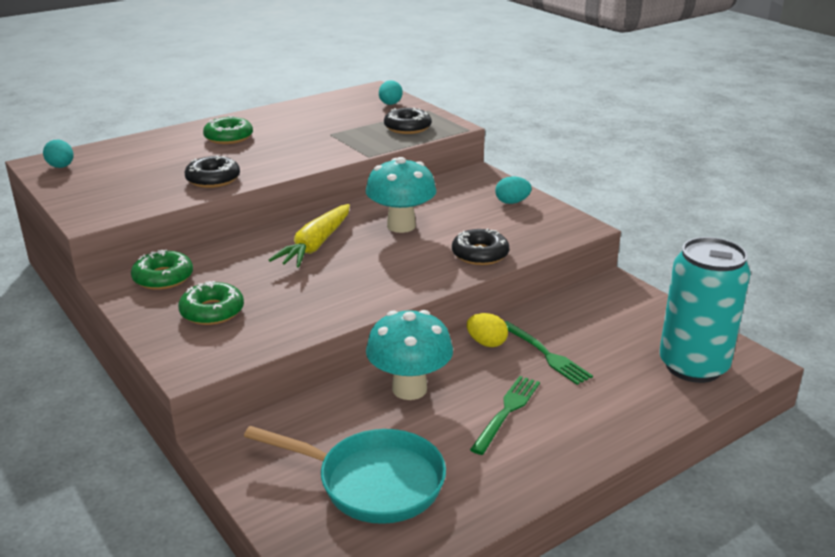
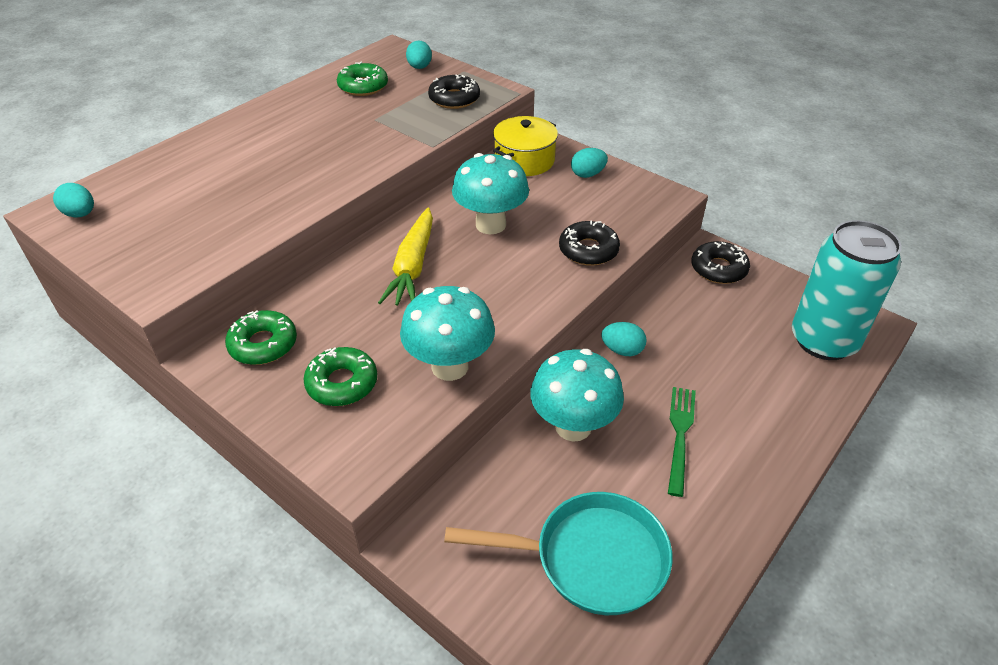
camera: 15 degrees left, 15 degrees up
black donut [185,156,240,188] -> black donut moved to [691,241,750,284]
green donut [203,116,253,144] -> green donut moved to [337,62,388,96]
yellow egg [467,313,508,347] -> turquoise egg [601,322,647,356]
green fork [505,321,593,385] -> none
none -> turquoise mushroom [400,286,495,381]
none -> yellow pot [493,116,558,176]

